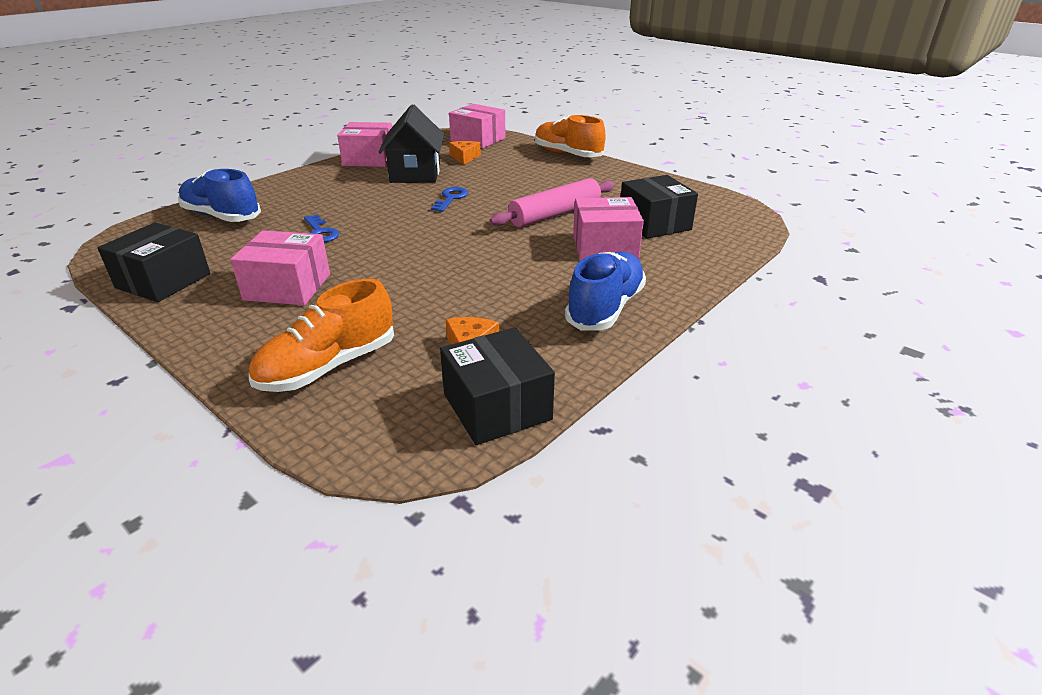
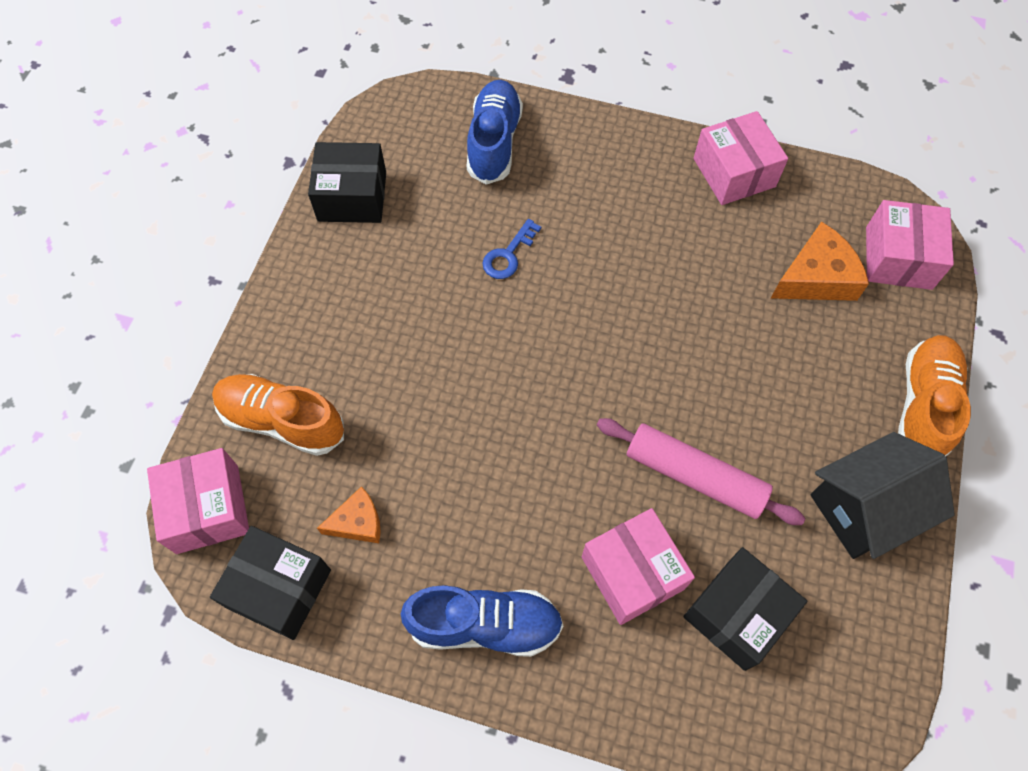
camera: 65 degrees right, 30 degrees up
pink box [230,230,330,305] -> pink box moved to [147,448,249,554]
black house [378,104,444,183] -> black house moved to [810,432,955,559]
blue key [431,187,468,212] -> none
black box [440,327,555,445] -> black box turned 75 degrees clockwise [210,526,331,640]
orange cheese [449,141,481,165] -> orange cheese [771,221,869,301], size x1.64

